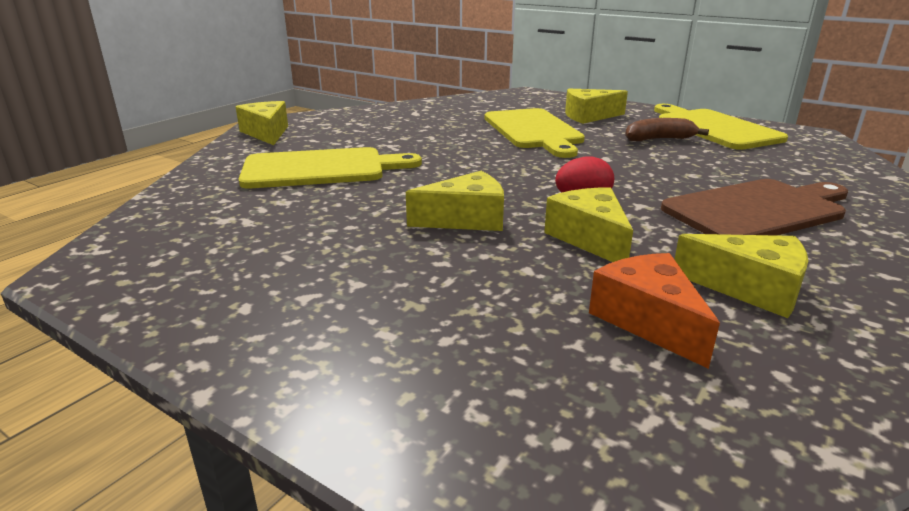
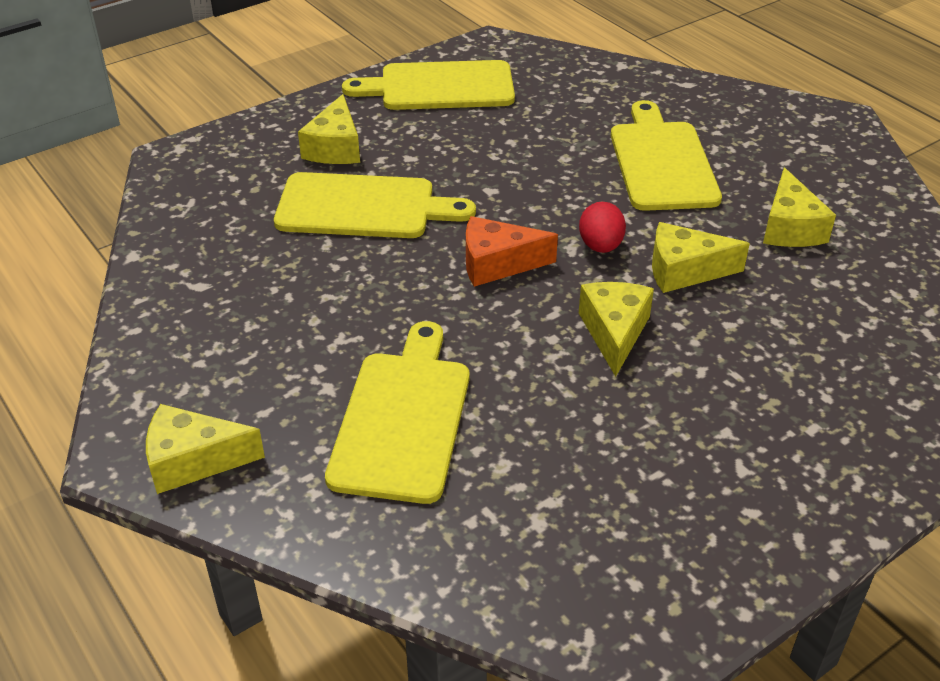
camera: 70 degrees left, 15 degrees up
orange cheese [589,253,720,369] -> orange cheese moved to [466,216,558,287]
brown banana [625,118,709,141] -> none
brown cutting board [661,179,848,236] -> yellow cutting board [611,100,722,211]
yellow cheese [674,234,808,318] -> yellow cheese turned 135 degrees clockwise [763,168,836,247]

